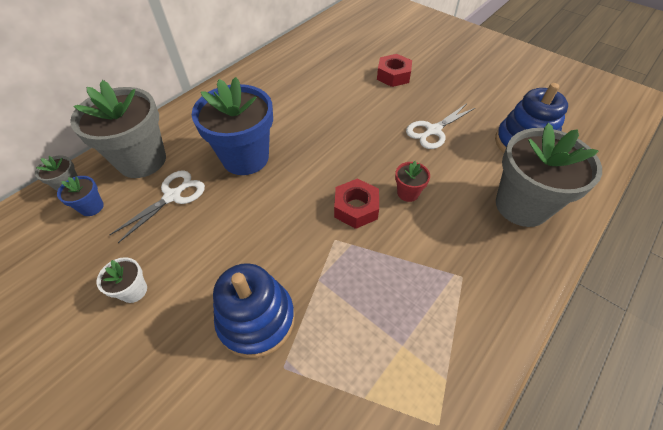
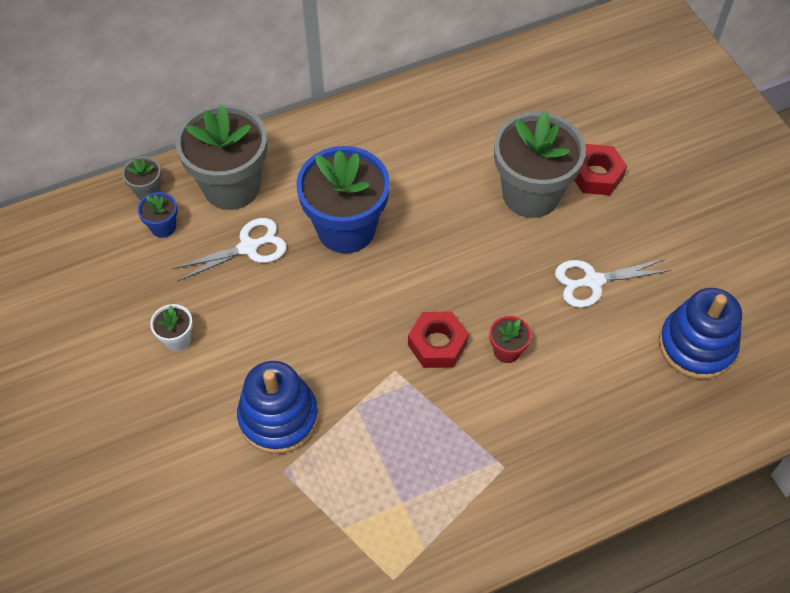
camera: 25 degrees right, 5 degrees up
grey flower pot [496,123,602,227] -> grey flower pot moved to [494,111,586,218]

